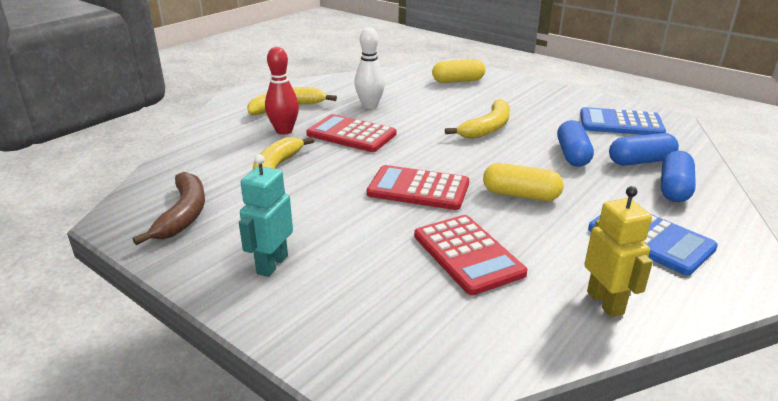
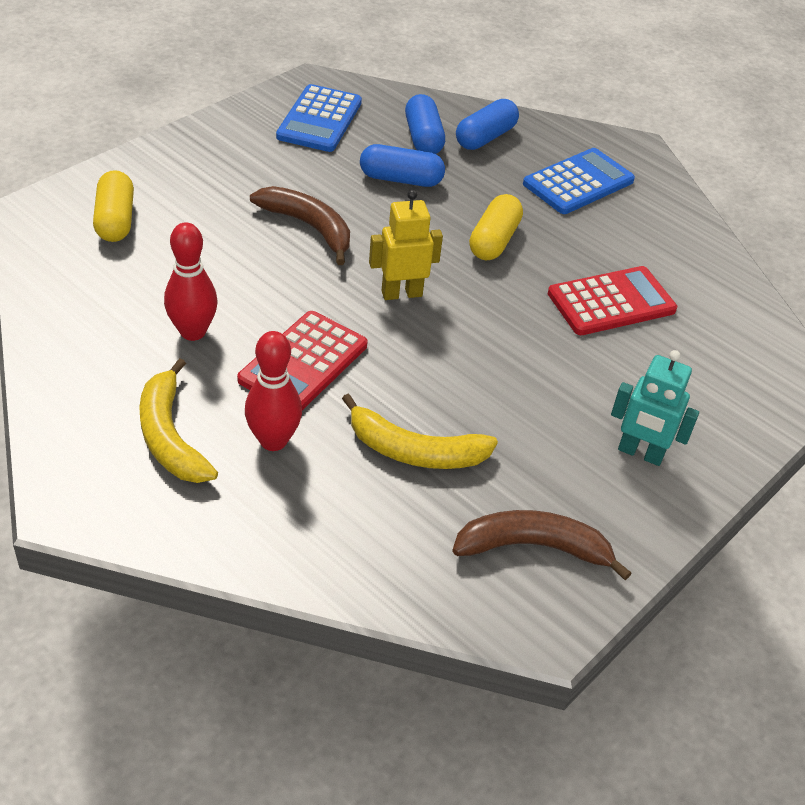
camera: 90 degrees left, 15 degrees up
white bowling pin [354,27,385,109] -> red bowling pin [164,222,217,341]
red calculator [367,165,469,210] -> none
yellow banana [445,99,510,139] -> brown banana [250,186,350,265]
yellow robot [584,186,653,317] -> yellow robot moved to [369,190,443,300]
blue capsule [661,151,696,202] -> blue capsule turned 75 degrees counterclockwise [456,99,519,150]

